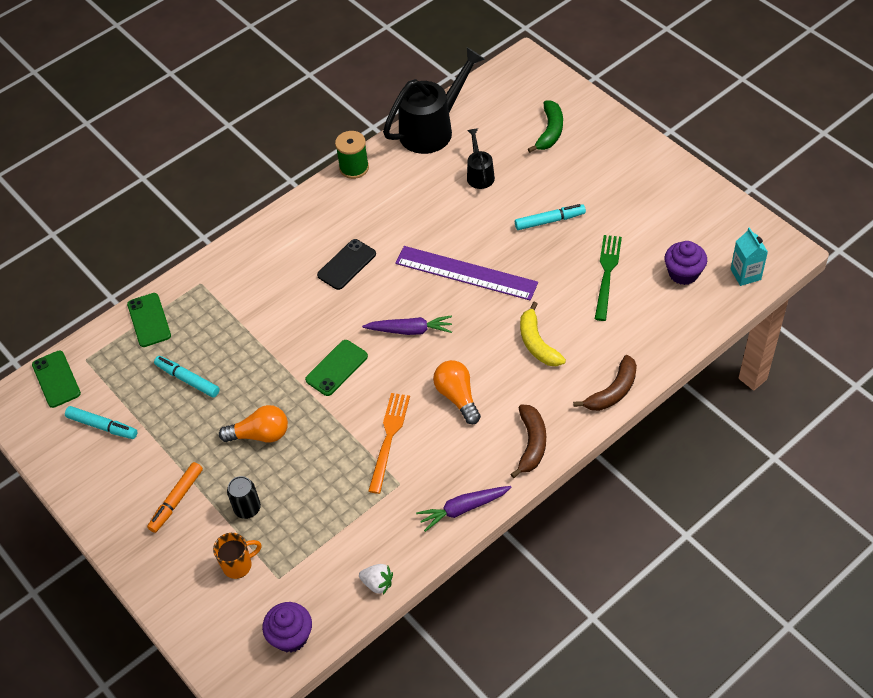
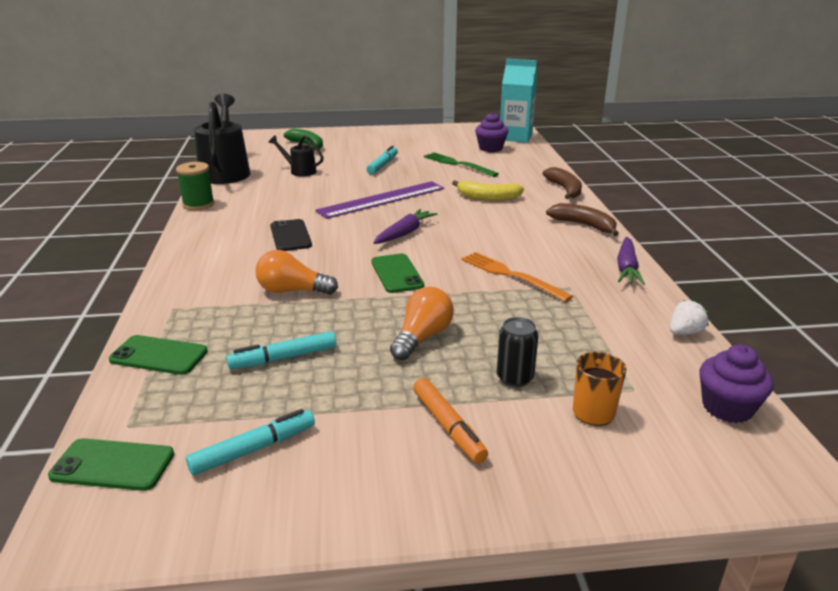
camera: 60 degrees left, 25 degrees down
orange light bulb [433,360,481,424] -> orange light bulb moved to [255,250,338,295]
turquoise carton [731,227,768,286] -> turquoise carton [500,59,537,143], size x1.69

